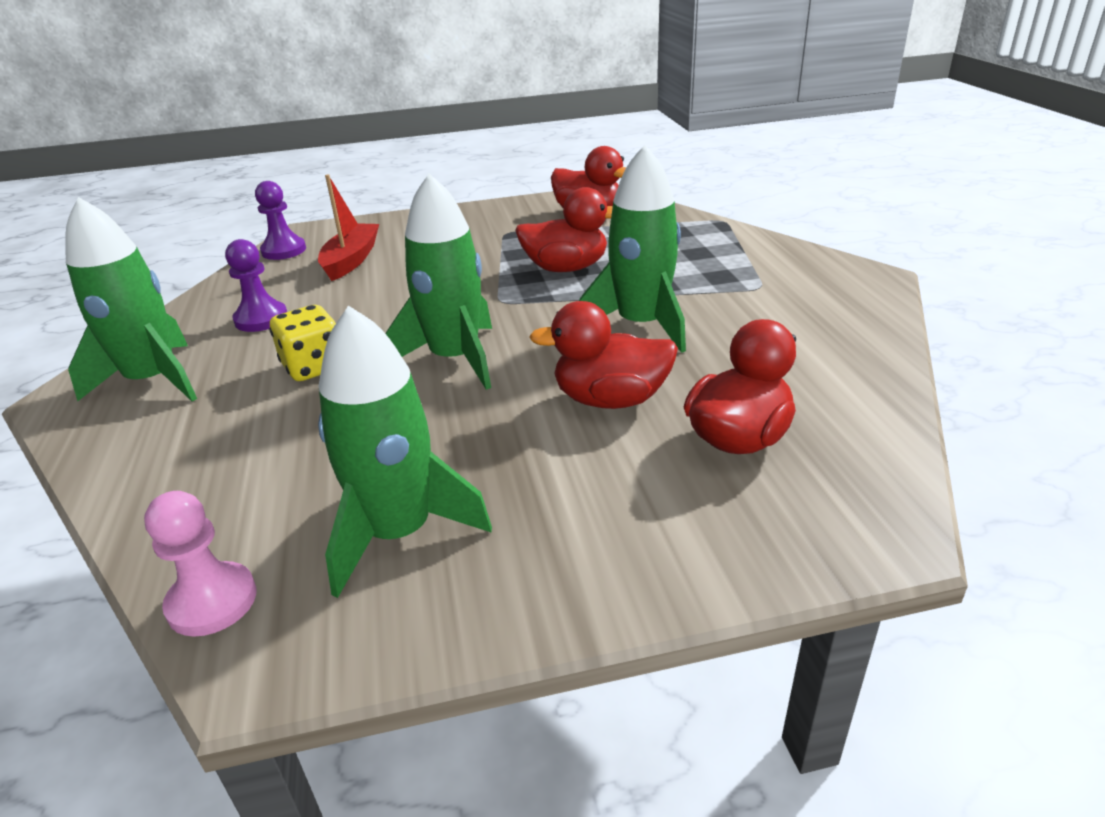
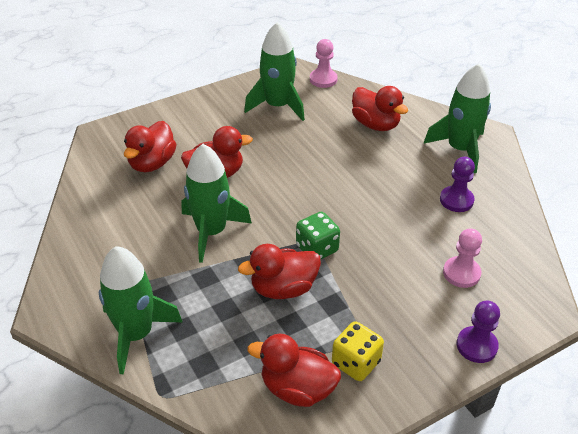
camera: 160 degrees right, 10 degrees up
purple pawn [255,181,306,260] -> purple pawn moved to [457,300,500,363]
yellow dice [269,305,336,381] -> yellow dice moved to [332,321,384,381]
red boat [318,174,379,281] -> pink pawn [443,228,482,288]
green rocket [386,174,492,390] -> green rocket moved to [99,246,182,375]
none -> green dice [296,212,340,260]
none -> red duck [352,86,408,131]

